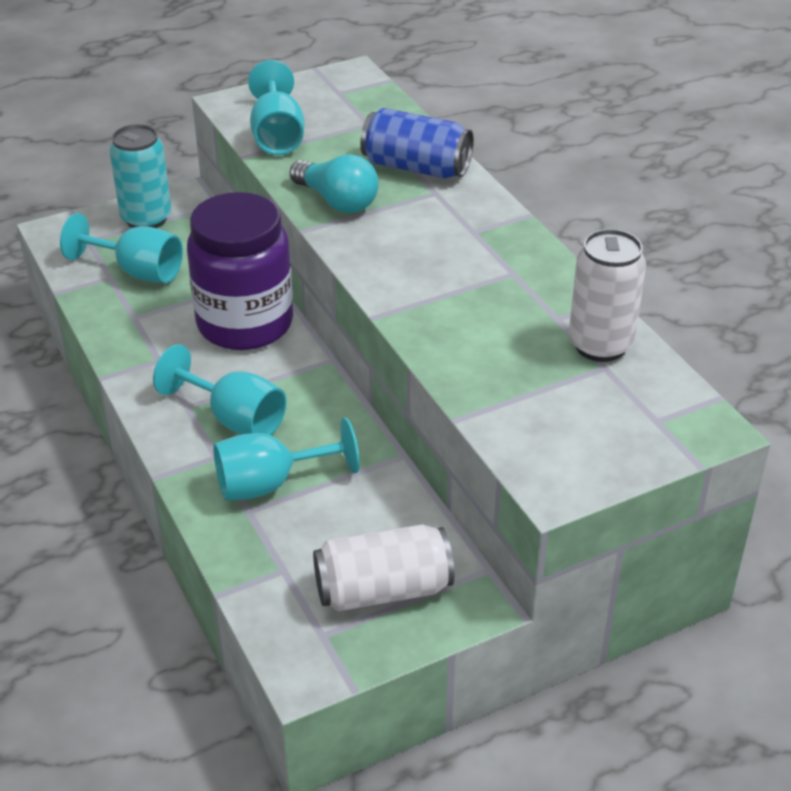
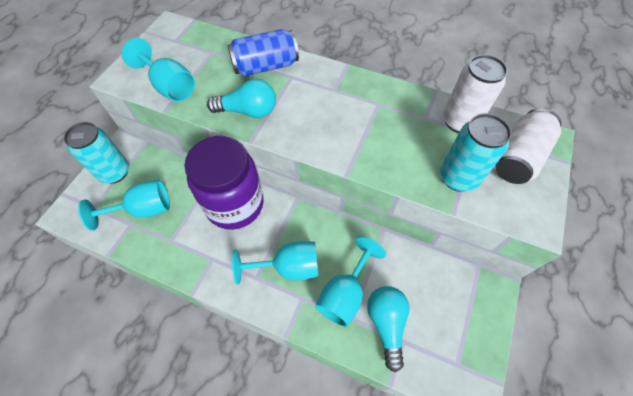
camera: 40 degrees left, 20 degrees up
white can [313,524,454,611] -> white can moved to [495,108,561,184]
none -> turquoise light bulb [367,286,410,372]
none -> turquoise can [440,113,512,192]

